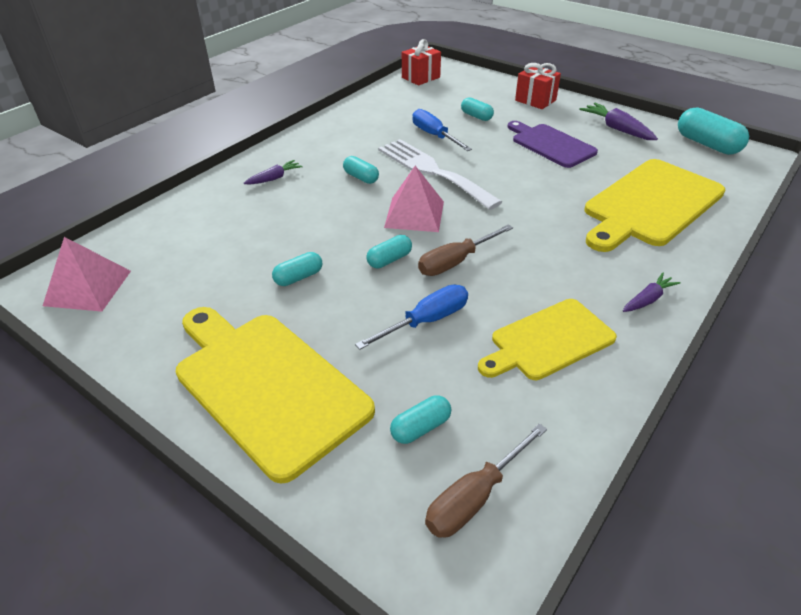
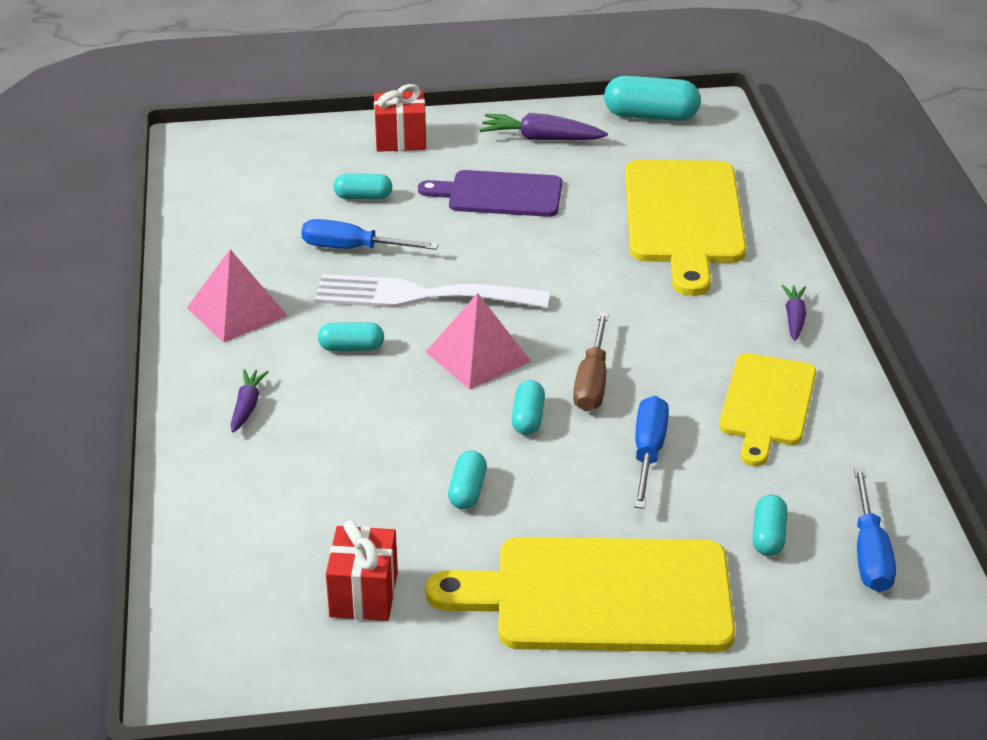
camera: 45 degrees left, 5 degrees down
pink pyramid [43,237,131,312] -> pink pyramid moved to [187,249,287,343]
red gift [402,39,441,86] -> red gift moved to [326,520,398,621]
brown screwdriver [425,423,547,538] -> blue screwdriver [854,468,896,592]

